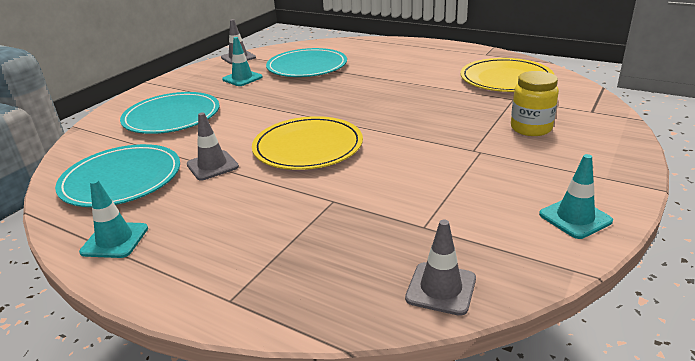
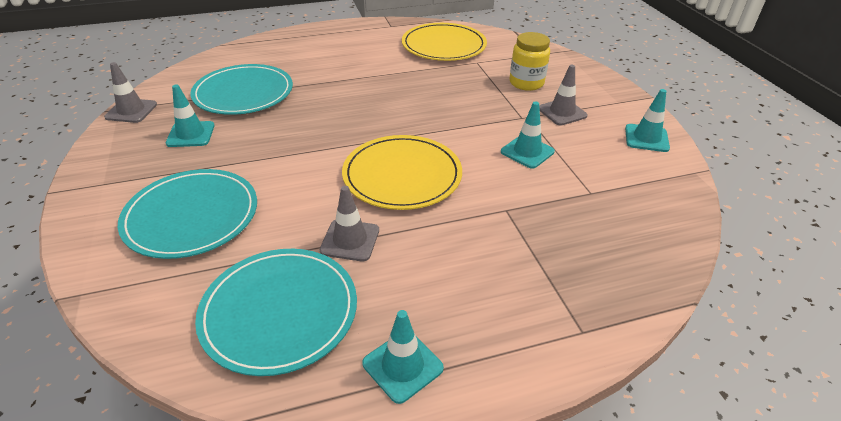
camera: 50 degrees left, 10 degrees up
grey traffic cone [405,220,476,316] -> grey traffic cone moved to [539,65,588,125]
none -> turquoise traffic cone [501,101,555,169]

